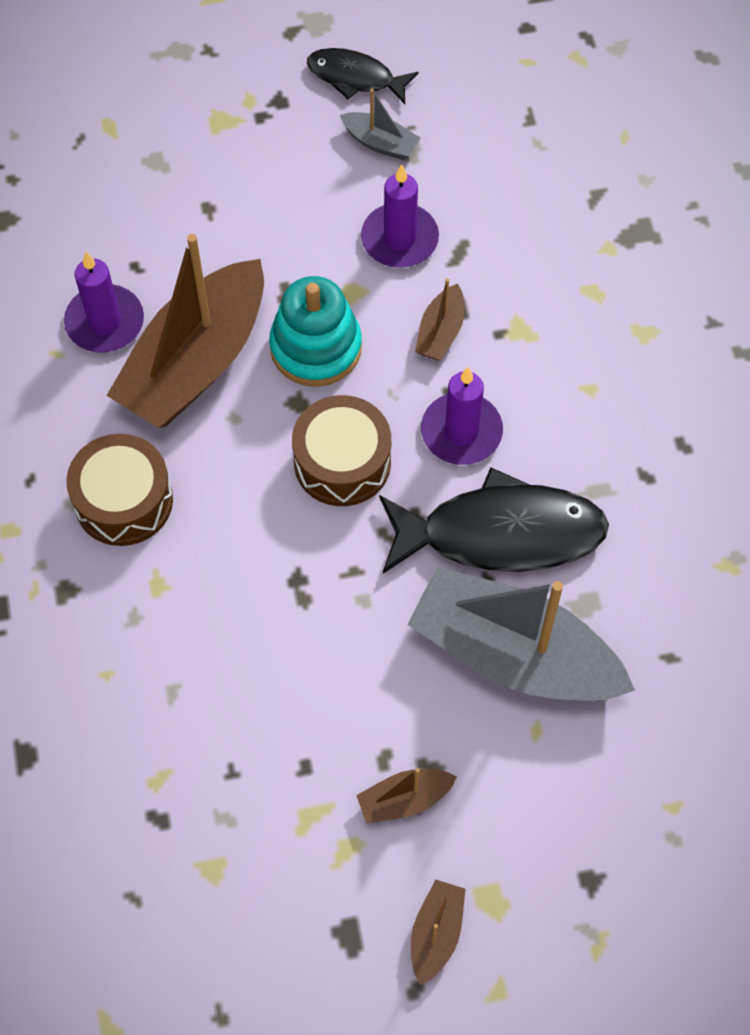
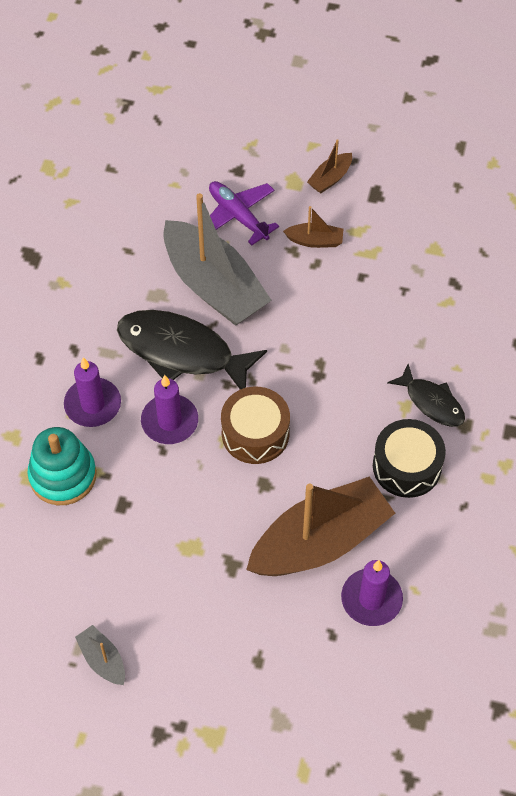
camera: 155 degrees left, 5 degrees down
brown drum [66,434,173,546] -> black drum [373,419,446,498]
turquoise stacking toy [269,276,362,387] -> turquoise stacking toy moved to [27,427,96,505]
black fish [307,48,418,104] -> black fish moved to [387,364,465,427]
purple candle [361,164,439,268] -> purple candle moved to [64,357,121,427]
brown boat [415,278,464,360] -> none
none -> purple plane [209,181,279,245]

